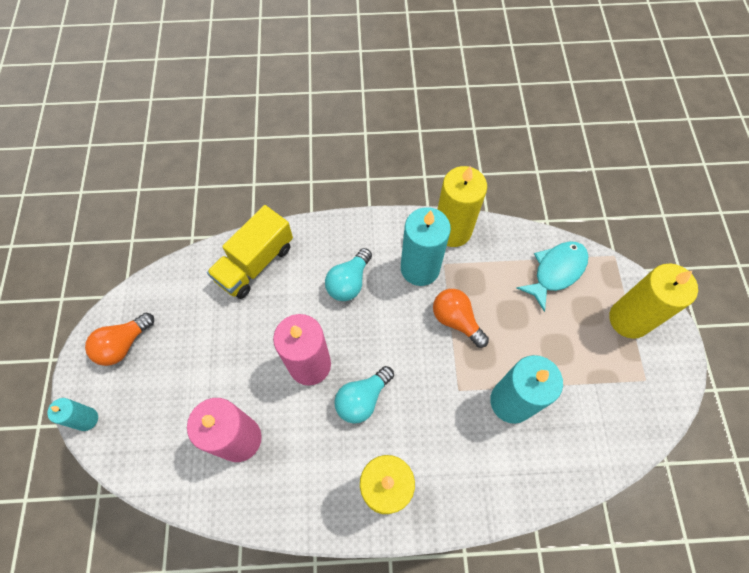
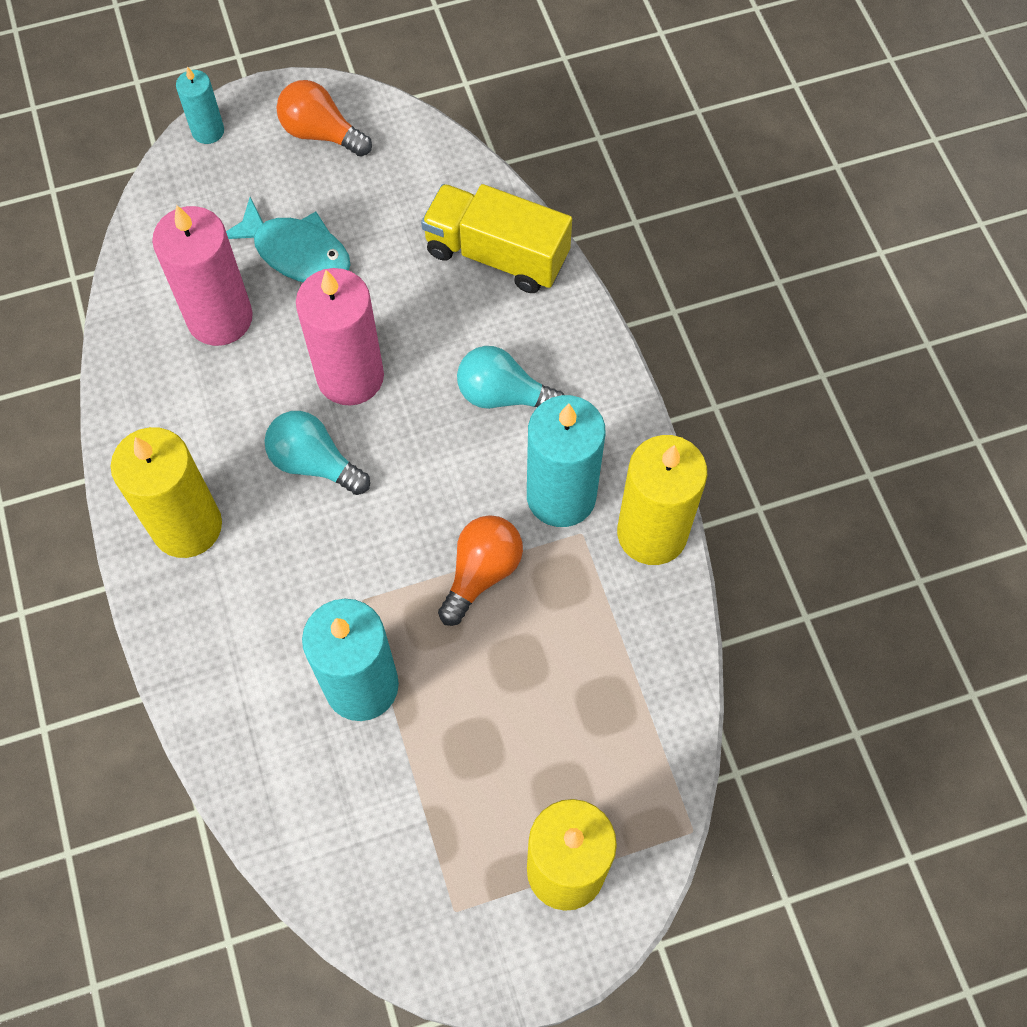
camera: 75 degrees right, 0 degrees up
turquoise fish [516,241,589,312] -> turquoise fish moved to [226,197,350,282]

